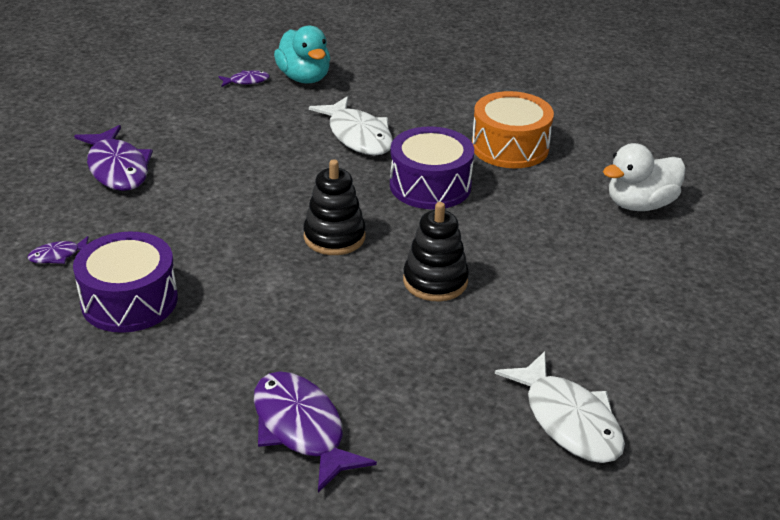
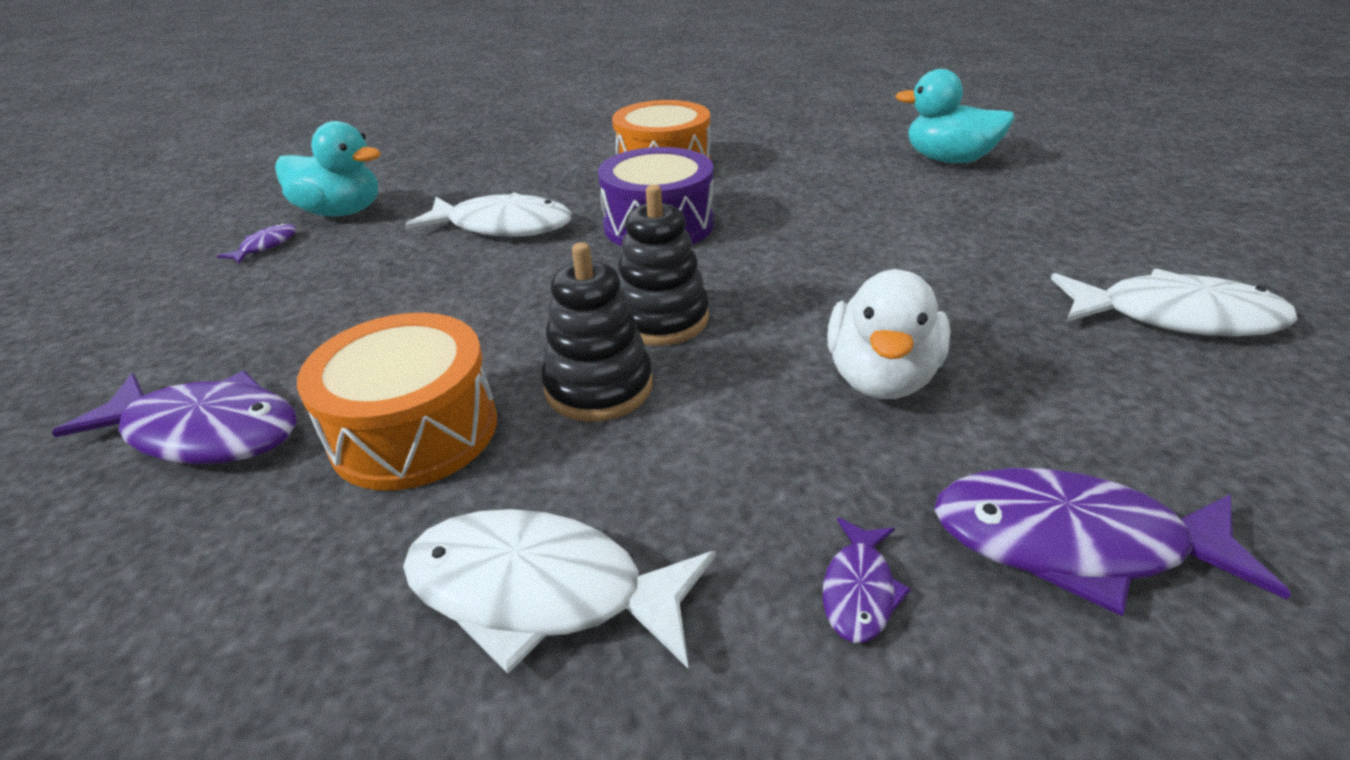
camera: 45 degrees left, 0 degrees up
purple fish [27,236,89,264] -> purple fish moved to [823,517,911,643]
purple drum [73,231,178,333] -> white fish [403,509,716,673]
black stacking toy [403,202,469,301] -> black stacking toy moved to [541,242,653,422]
white duck [603,143,686,211] -> white duck moved to [827,269,951,399]
none -> orange drum [297,313,497,491]
none -> turquoise duck [895,69,1015,163]

